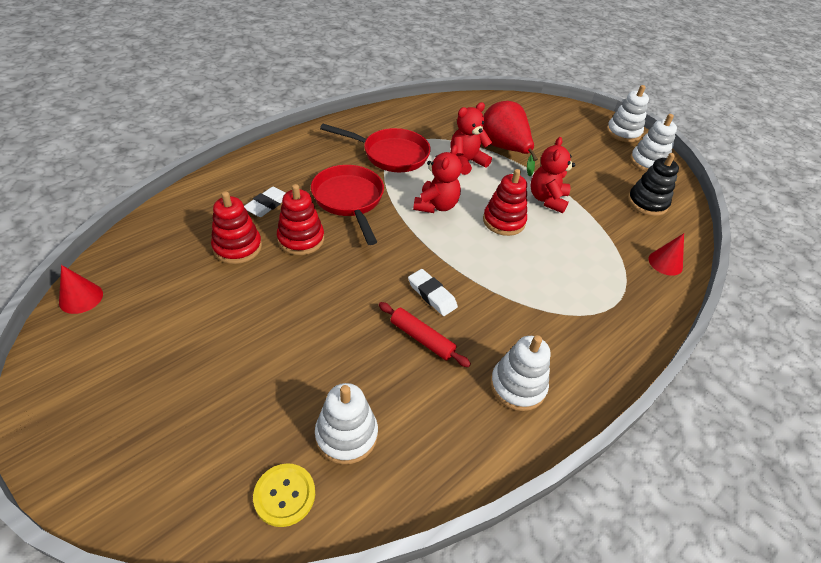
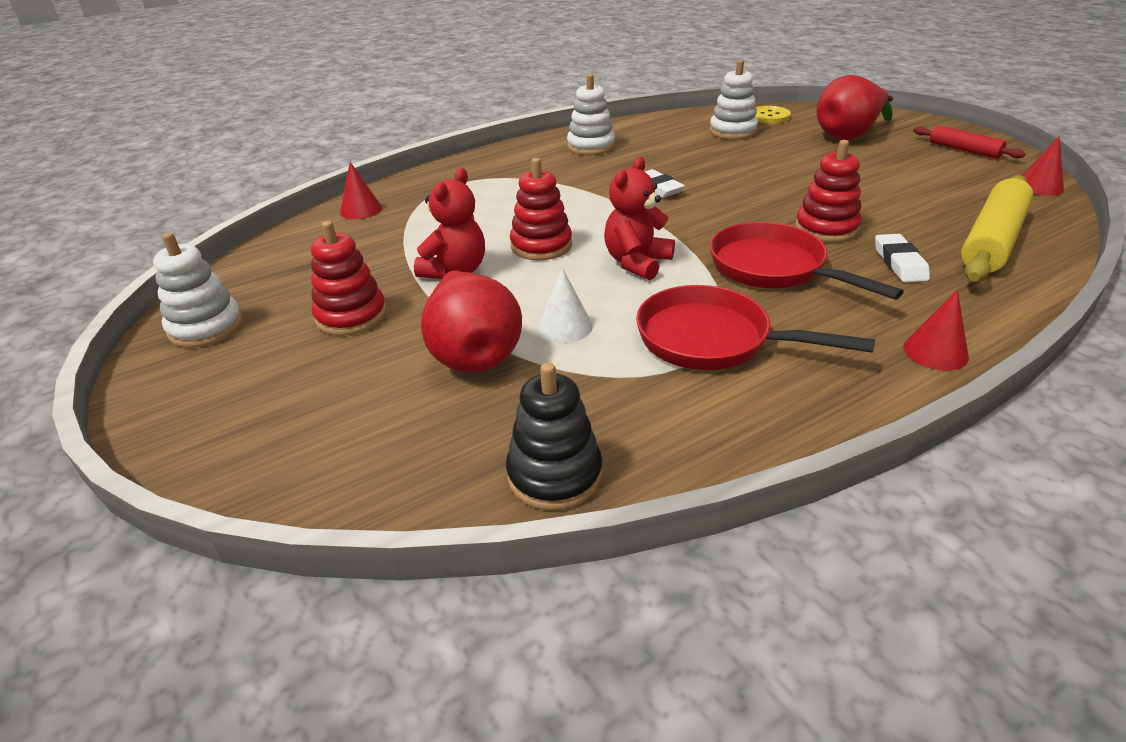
camera: 165 degrees left, 10 degrees down
red stacking toy [211,191,262,264] -> red stacking toy moved to [311,221,387,336]
white eraser [244,187,285,217] -> white eraser turned 45 degrees counterclockwise [875,234,930,282]
red pan [311,165,384,245] -> red pan turned 150 degrees clockwise [710,222,904,300]
red rolling pin [379,302,471,367] -> red rolling pin moved to [913,125,1026,159]
red teddy bear [450,102,492,175] -> white cone [538,268,593,343]
white stacking toy [606,85,649,142] -> none
black stacking toy [628,153,679,216] -> black stacking toy moved to [506,362,602,511]
none -> red pear [816,75,893,140]
none -> red cone [903,290,969,371]
none -> yellow rolling pin [961,175,1033,282]

